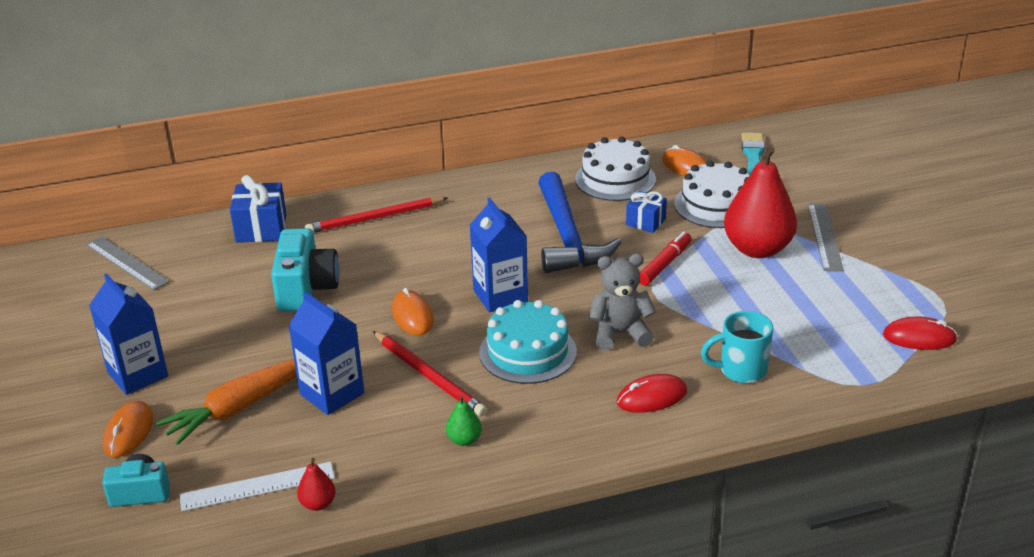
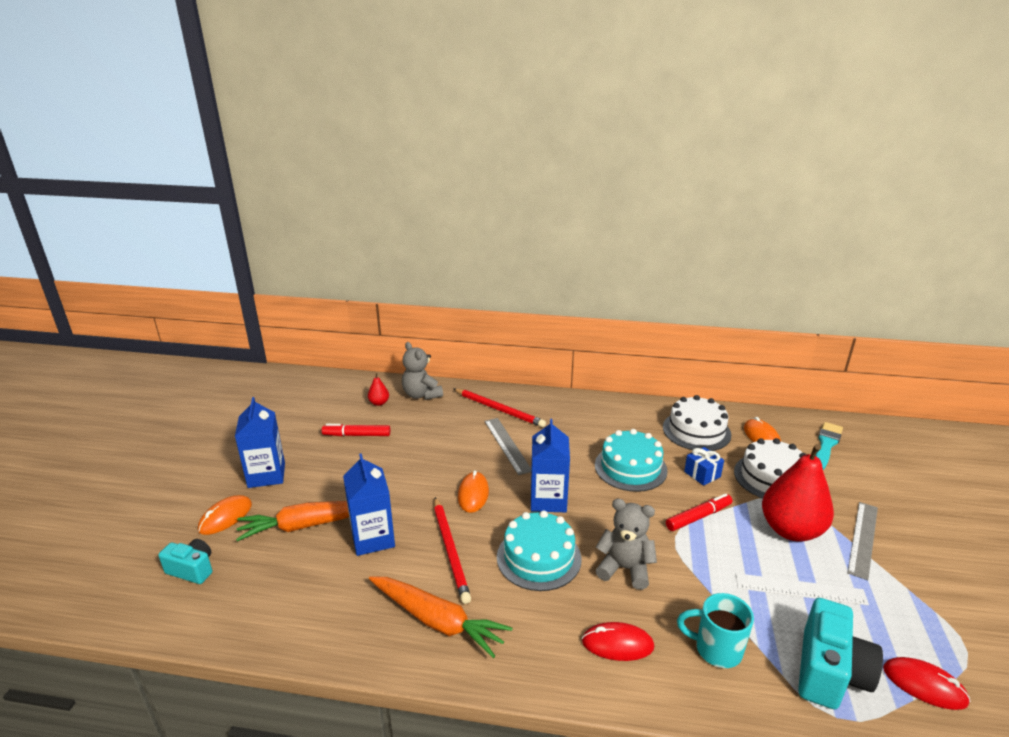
camera: 25 degrees right, 5 degrees down
grey ruler [86,236,170,290] -> grey ruler moved to [484,418,532,475]
white ruler [180,462,335,511] -> white ruler moved to [736,573,869,605]
blue gift [230,175,287,243] -> grey teddy bear [402,342,443,400]
turquoise camera [271,228,339,311] -> turquoise camera moved to [798,598,883,709]
red pear [297,458,336,511] -> red pear moved to [368,373,389,406]
red pencil [305,197,448,233] -> red pencil turned 150 degrees counterclockwise [454,388,546,427]
green pear [446,395,482,446] -> orange carrot [369,576,513,658]
blue hammer [538,172,622,273] -> turquoise cake [595,429,668,492]
none -> red marker [322,424,390,436]

